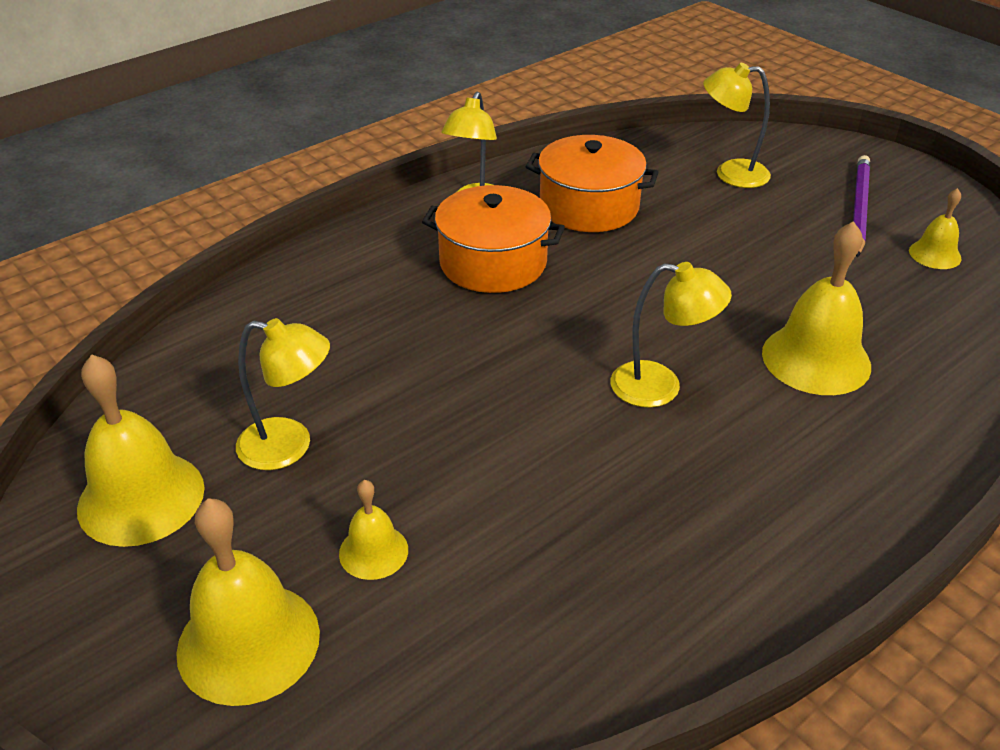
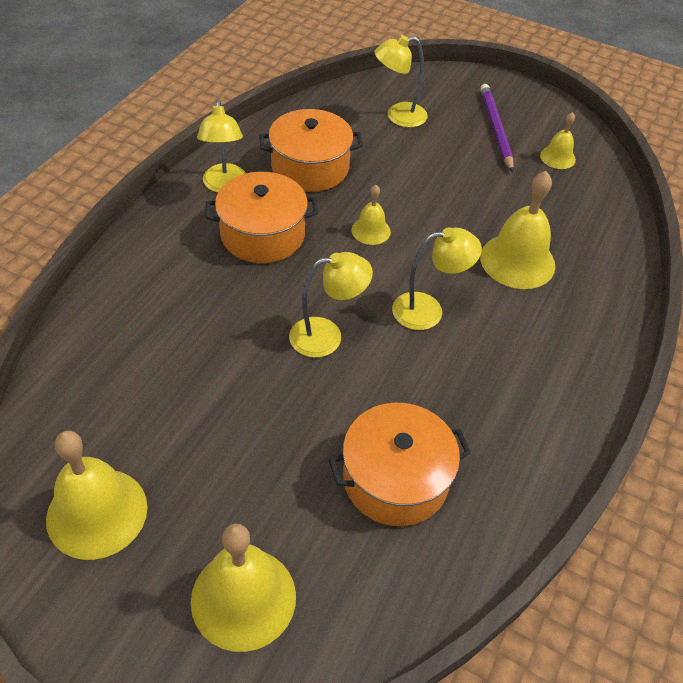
camera: 25 degrees left, 10 degrees up
yellow lamp [236,318,330,470] -> yellow lamp moved to [289,252,373,358]
yellow bell [339,480,408,580] -> yellow bell moved to [352,185,391,245]
none -> orange pot [329,403,471,526]

